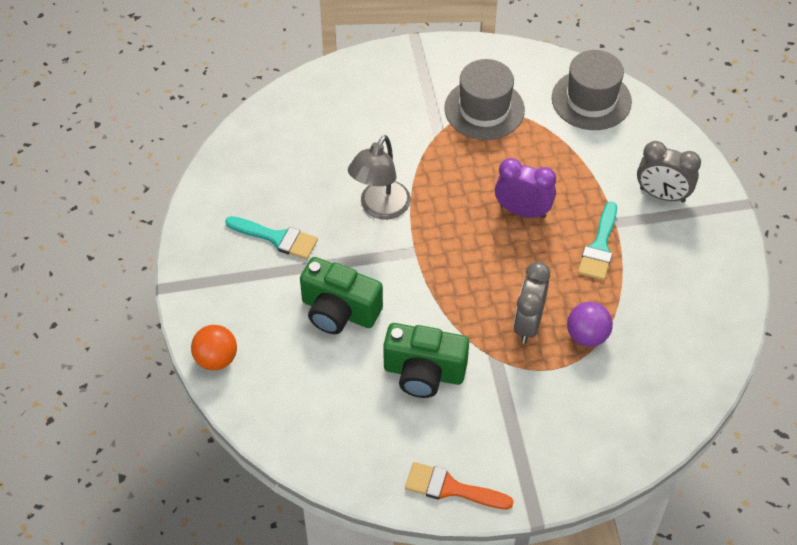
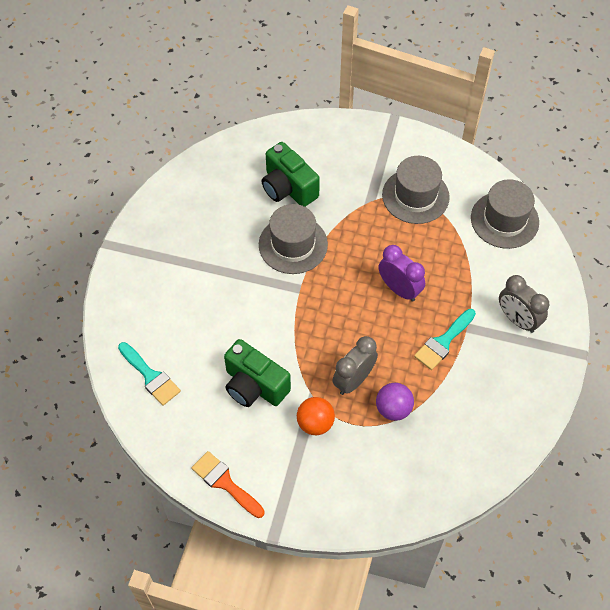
camera: 25 degrees right, 5 degrees up
orange ball [191,325,237,370] -> orange ball moved to [297,397,335,435]
turquoise brush [225,216,318,259] -> turquoise brush moved to [118,342,181,406]
green camera [300,257,383,334] -> green camera moved to [262,142,320,207]
grey lamp [348,135,411,220] -> grey hat [259,204,328,274]

